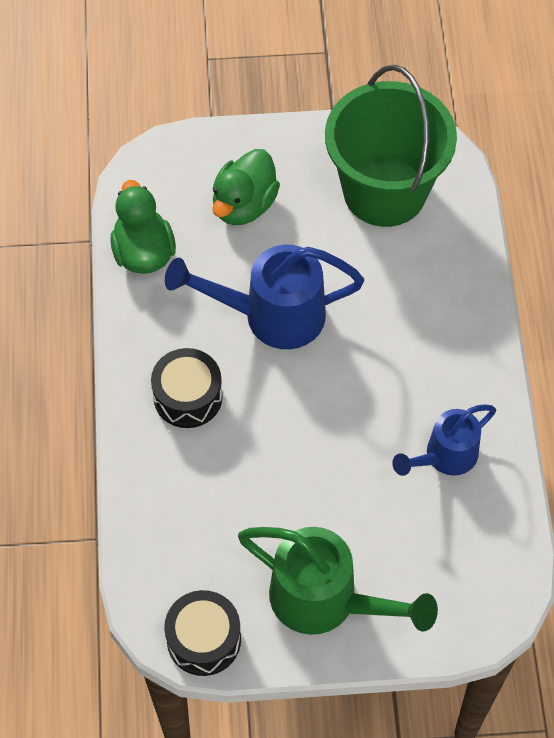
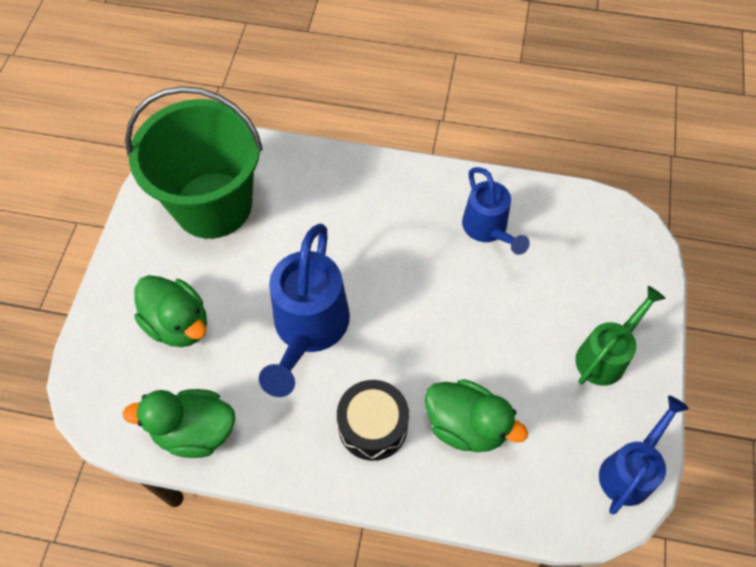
camera: 75 degrees left, 0 degrees up
black drum [164,590,241,676] -> blue watering can [599,396,689,514]
green watering can [238,527,438,635] -> green watering can [575,286,666,386], size x0.63
none -> green duck [425,379,528,452]

